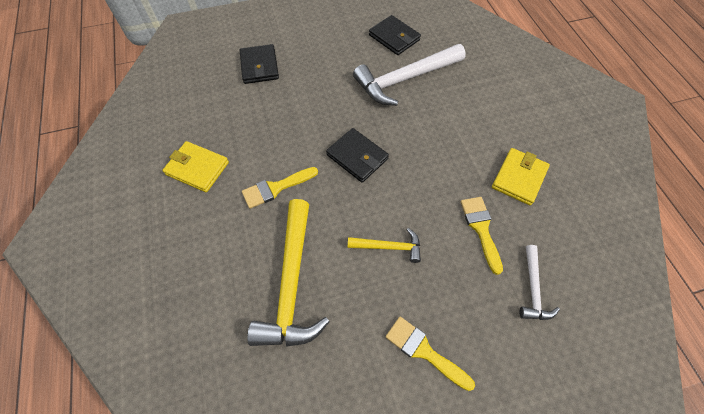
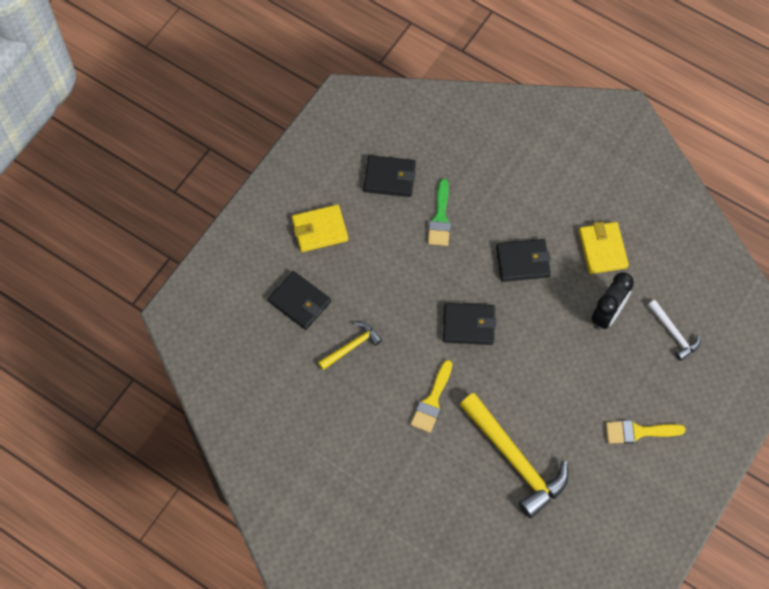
camera: 40 degrees left, 5 degrees up
yellow wallet [162,141,229,192] -> yellow wallet moved to [292,204,348,252]
yellow hammer [348,228,421,263] -> yellow hammer moved to [318,322,382,370]
white hammer [353,44,466,106] -> green brush [428,179,451,246]
yellow brush [460,197,503,275] -> black clock [591,272,634,330]
none -> black wallet [496,239,551,282]

